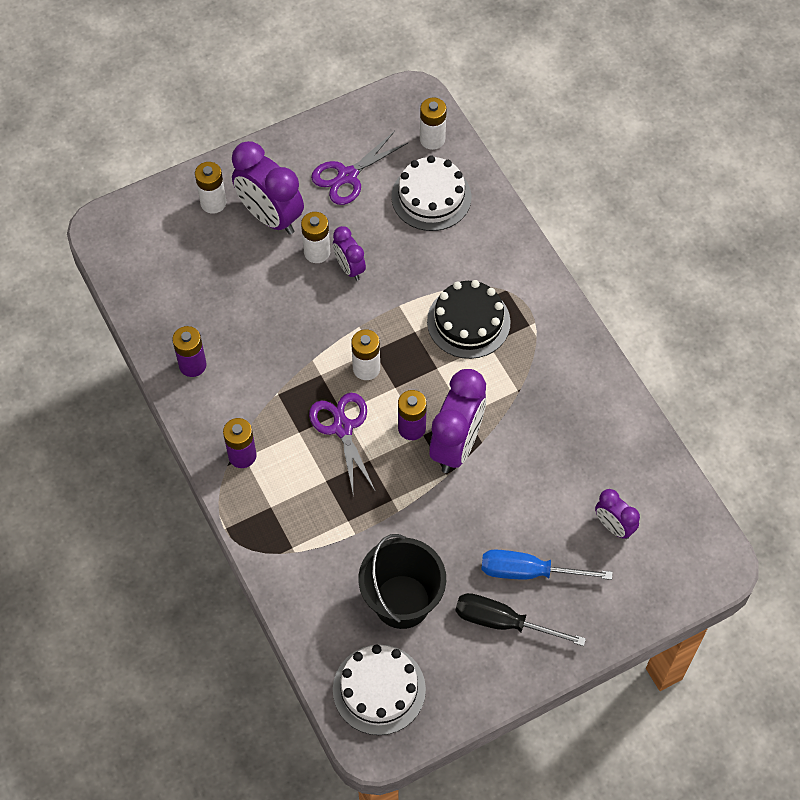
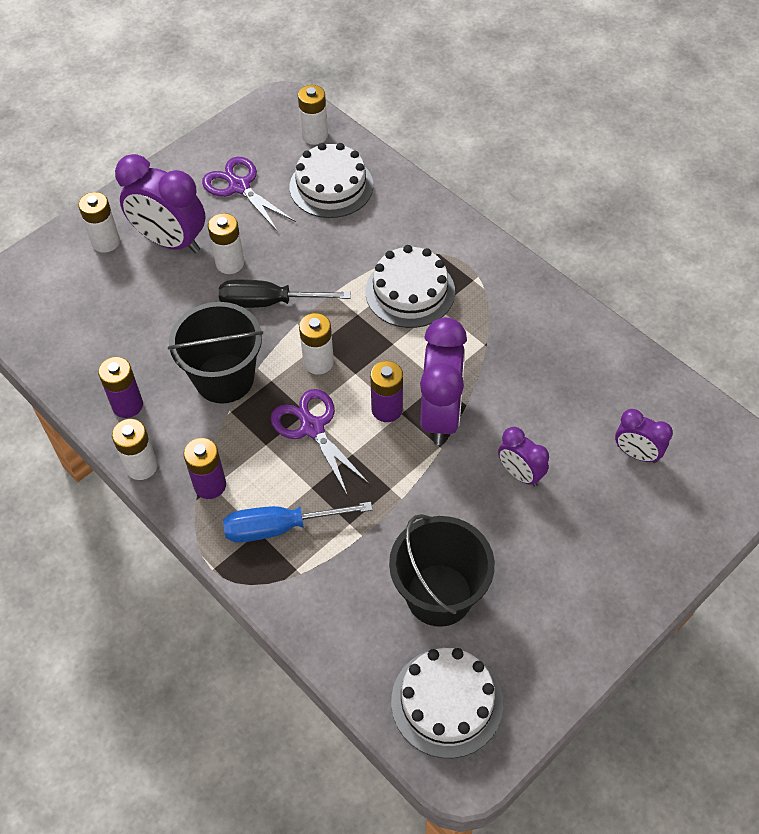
camera: 15 degrees left, 5 degrees down
purple scissors [311,131,408,205] -> purple scissors turned 105 degrees clockwise [202,157,296,232]
purple clock [333,226,366,281] -> purple clock moved to [498,427,549,487]
black cake [427,280,511,359] -> white cake [366,245,455,328]
black screwdriver [455,593,586,646] -> black screwdriver moved to [219,279,351,308]
blue screwdriver [481,550,613,580] -> blue screwdriver moved to [223,502,373,543]
none -> white battery [112,419,158,480]
none -> black bucket [168,302,263,403]

